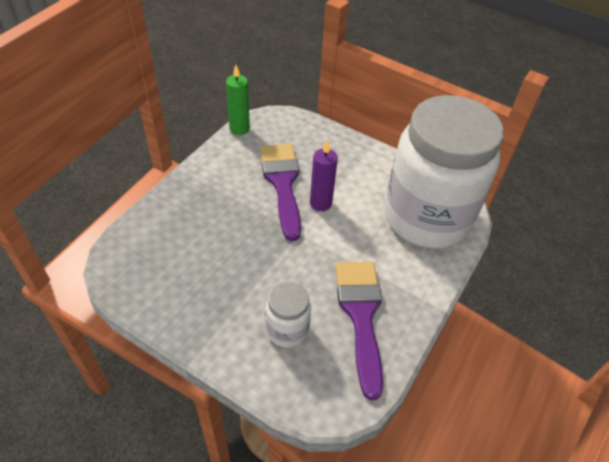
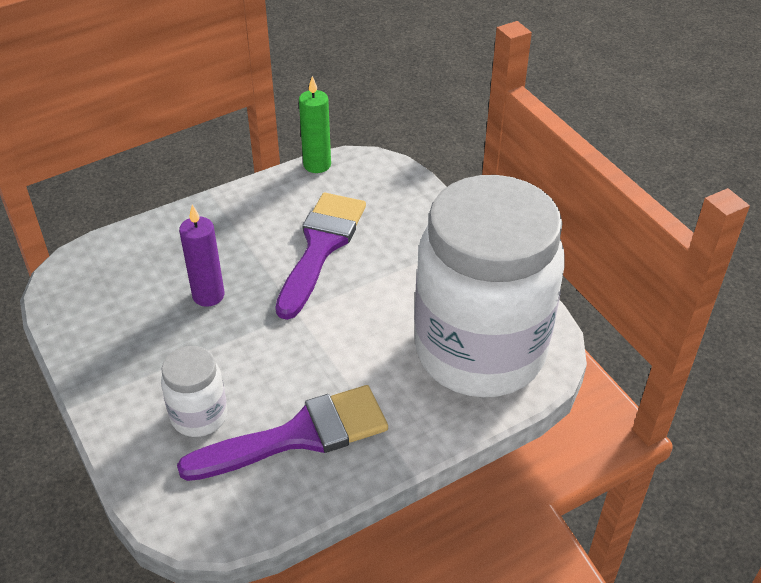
camera: 30 degrees right, 5 degrees down
purple candle [310,140,338,211] -> purple candle moved to [179,205,224,307]
purple brush [336,262,383,400] -> purple brush turned 45 degrees clockwise [177,385,388,481]

